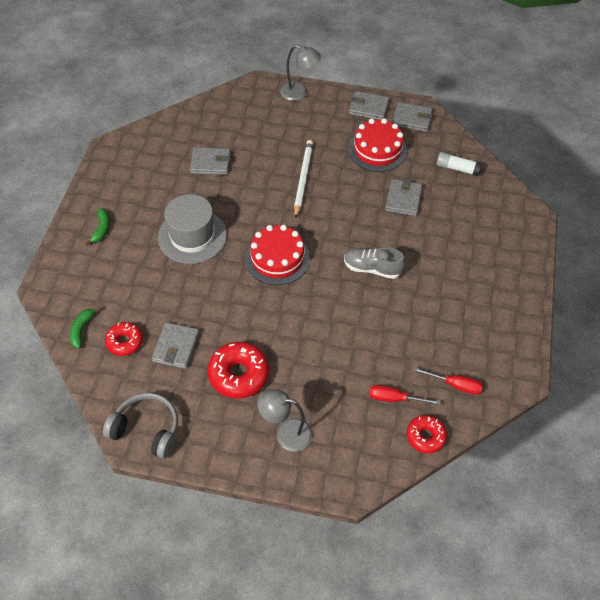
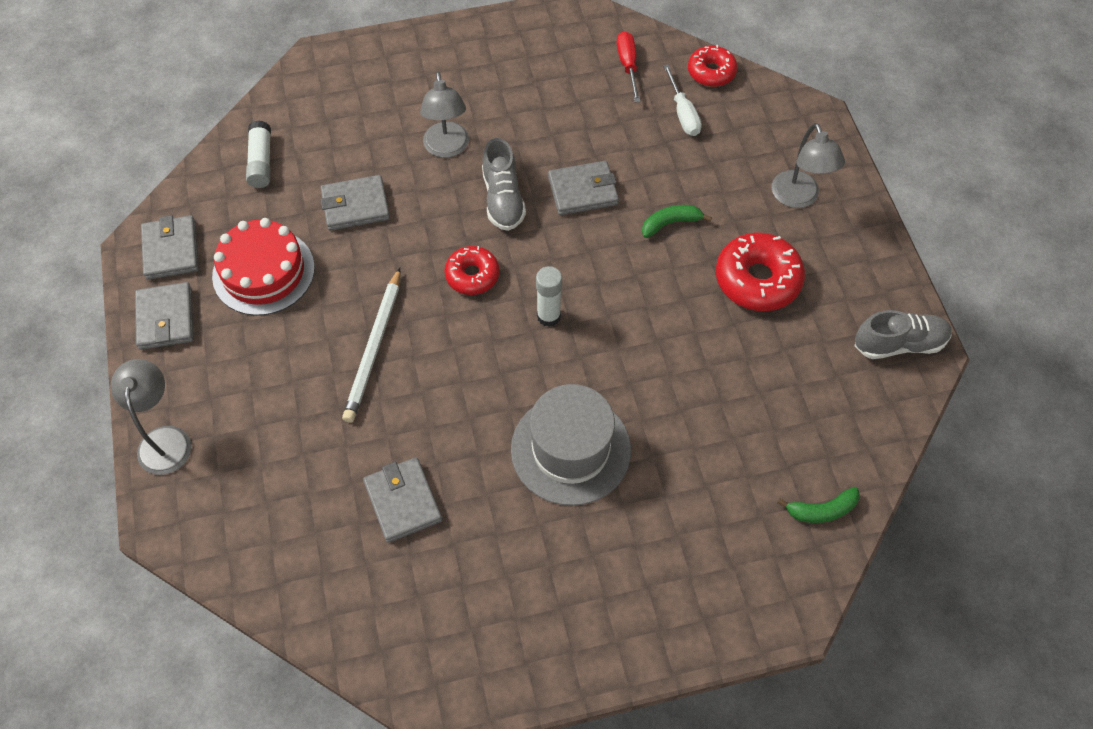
camera: 115 degrees left, 5 degrees up
green banana [86,208,110,245] -> green banana moved to [642,205,712,238]
grey headphones [103,393,178,459] -> grey shoe [855,310,952,359]
red donut [105,322,143,356] -> red donut moved to [444,246,500,295]
grey wallet [152,322,199,369] -> grey wallet moved to [548,161,619,215]
red cake [245,225,310,285] -> white glue stick [536,266,562,327]
white pencil [294,140,313,219] -> white pencil turned 60 degrees counterclockwise [342,268,401,423]
red screwdriver [369,385,441,405] -> white screwdriver [663,64,702,136]
none -> grey lamp [420,72,469,158]

